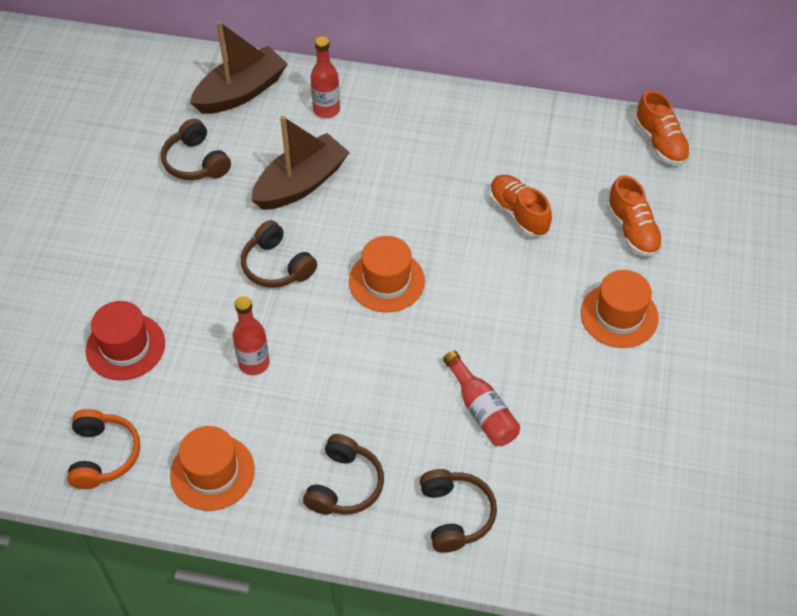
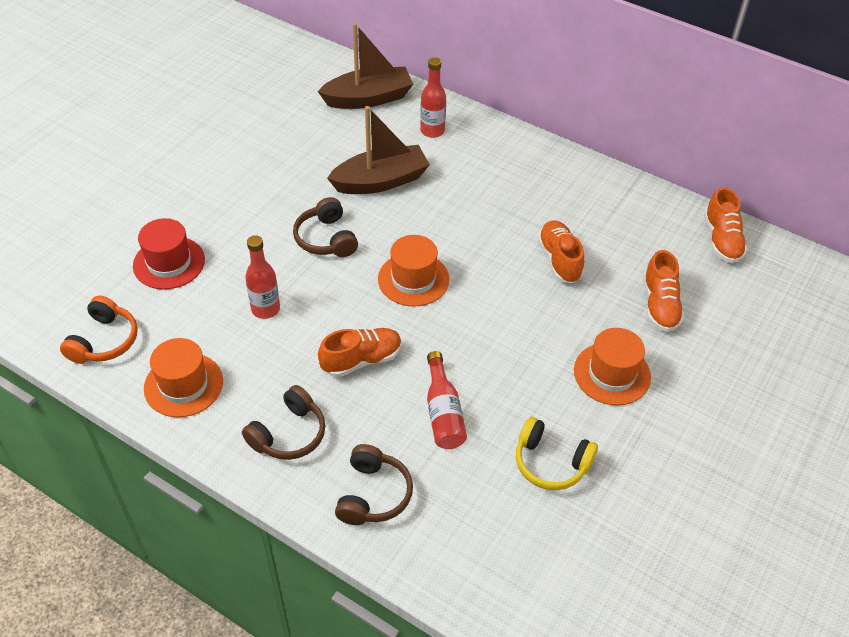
camera: 20 degrees right, 5 degrees down
brown headphones [161,119,231,180] -> none
none -> orange shoe [318,328,402,377]
none -> yellow headphones [516,417,598,490]

